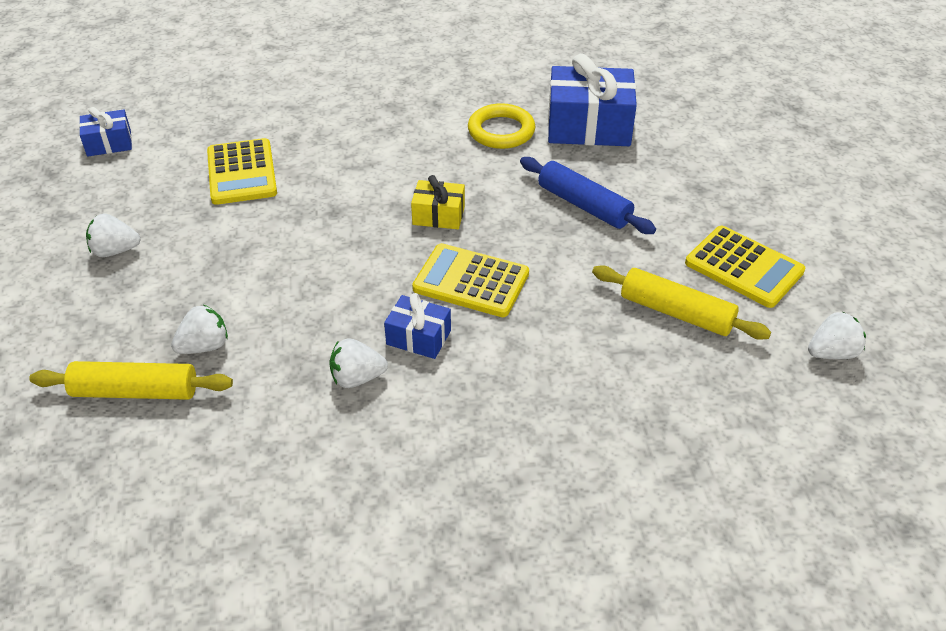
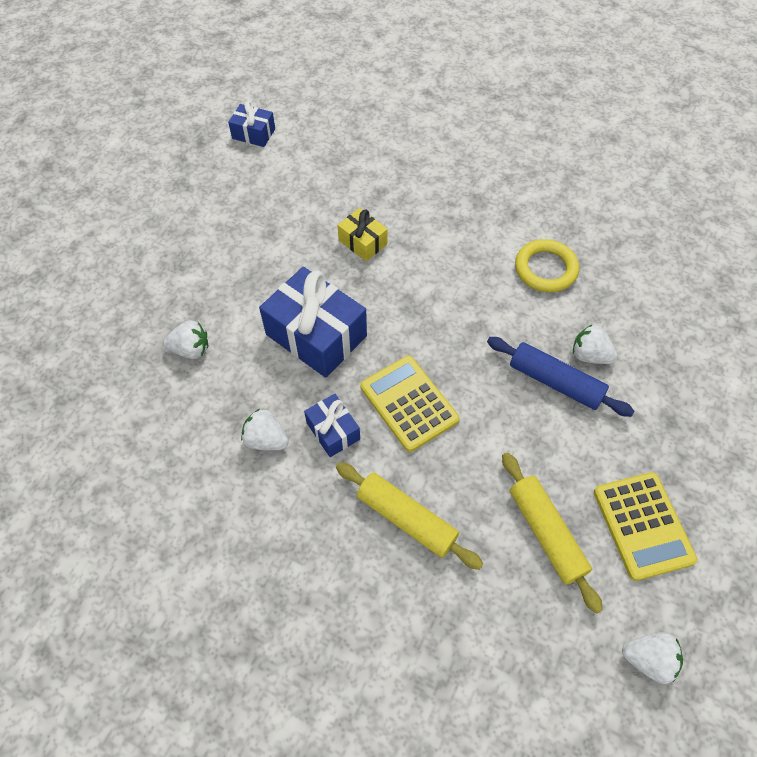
camera: 35 degrees right, 15 degrees up
yellow rolling pin [29,361,233,400] -> yellow rolling pin moved to [336,462,483,570]
white strawberry [86,214,141,257] -> white strawberry moved to [573,324,618,364]
yellow calculator [207,138,277,205] -> none
yellow gift [411,175,465,229] -> yellow gift moved to [338,208,388,261]
blue rolling pin [520,157,656,234] -> blue rolling pin turned 45 degrees counterclockwise [487,337,634,417]
blue gift [548,54,637,146] -> blue gift moved to [259,267,367,378]

